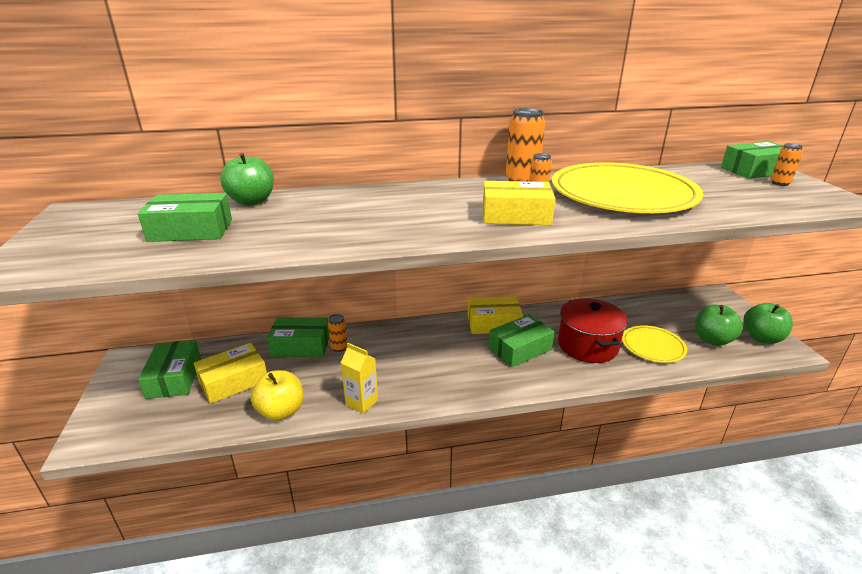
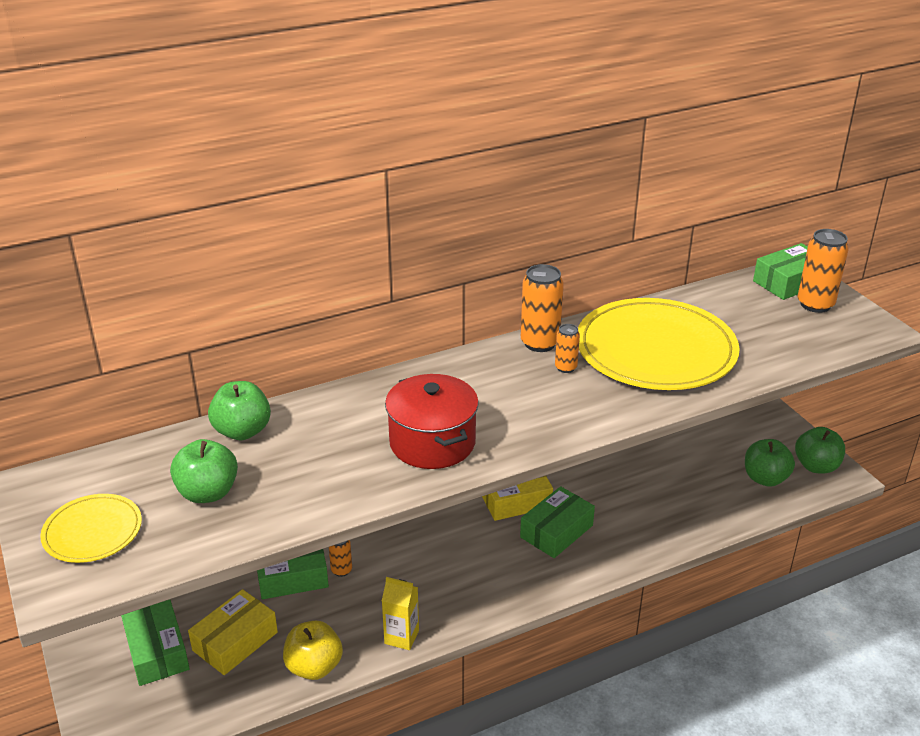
camera: 15 degrees left, 5 degrees up
green box [138,193,232,242] -> green apple [170,439,238,503]
yellow box [483,181,555,225] -> none
red pot [558,298,627,363] -> red pot moved to [385,374,479,469]
yellow plate [622,325,687,363] -> yellow plate moved to [40,494,142,563]
orange can [771,143,803,186] -> orange can [798,229,849,313], size x1.80

